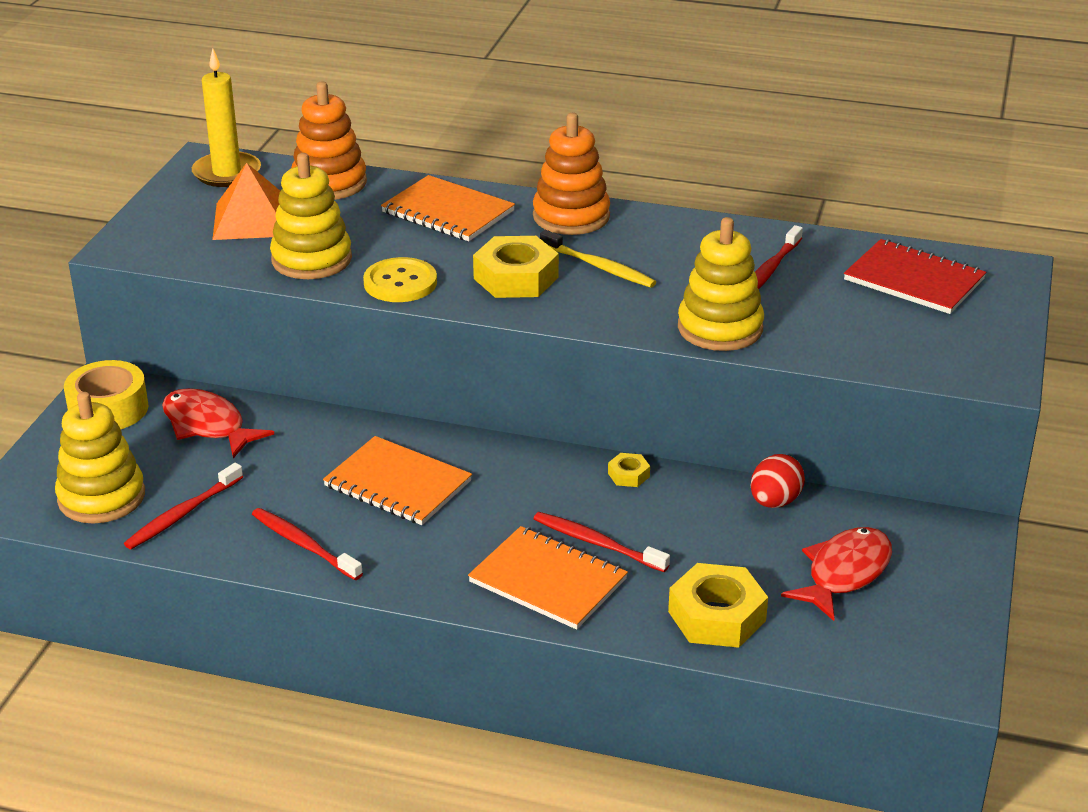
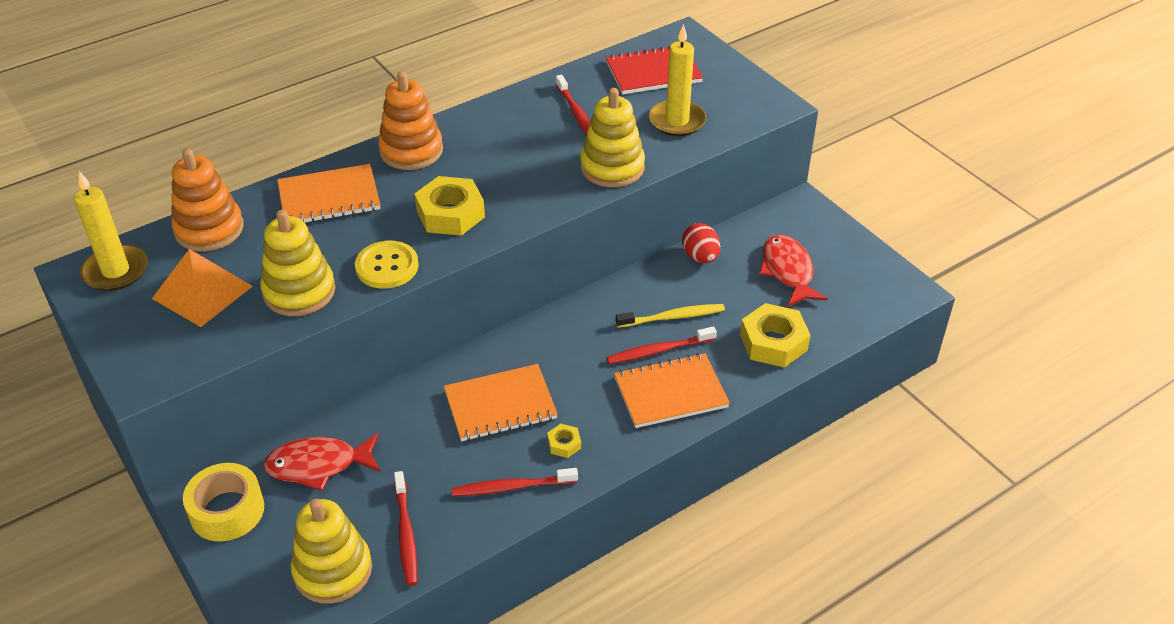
camera: 50 degrees left, 10 degrees up
yellow toothbrush [540,230,656,288] -> yellow toothbrush moved to [616,304,725,328]
yellow nut [608,453,650,487] -> yellow nut moved to [547,424,581,458]
none -> yellow candle [649,24,706,136]

